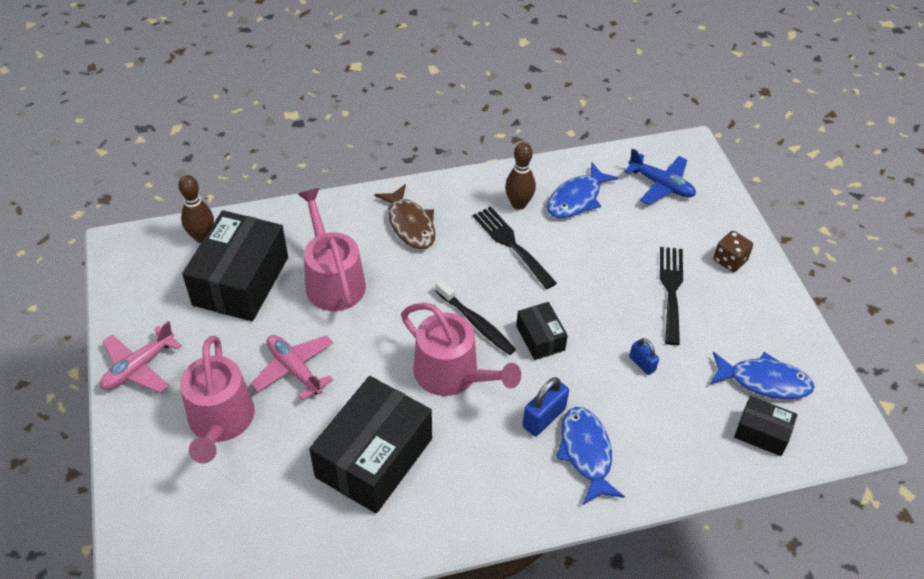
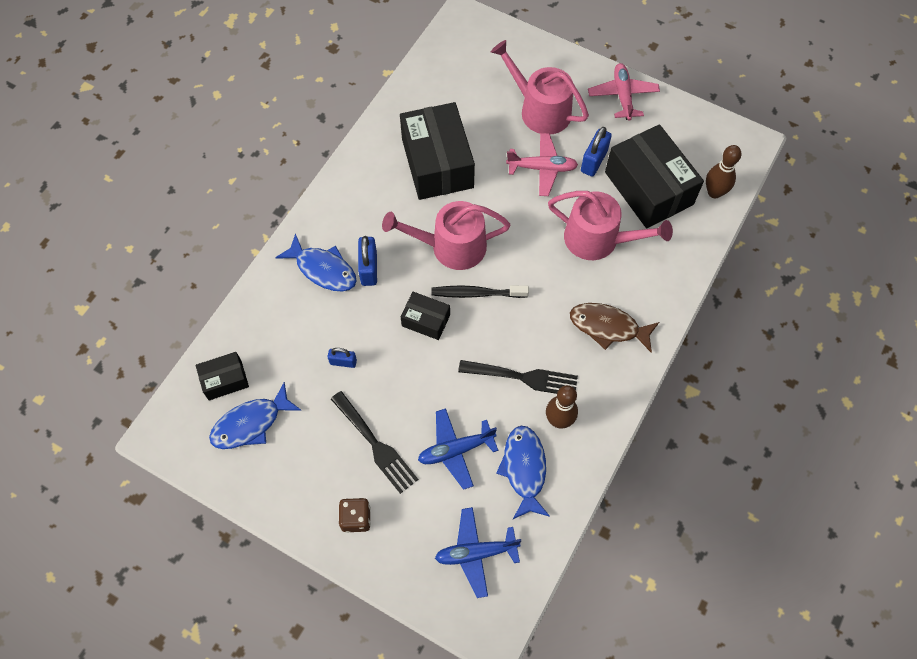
camera: 135 degrees right, 15 degrees up
none -> blue plane [418,408,498,490]
none -> blue padlock [581,127,612,176]

